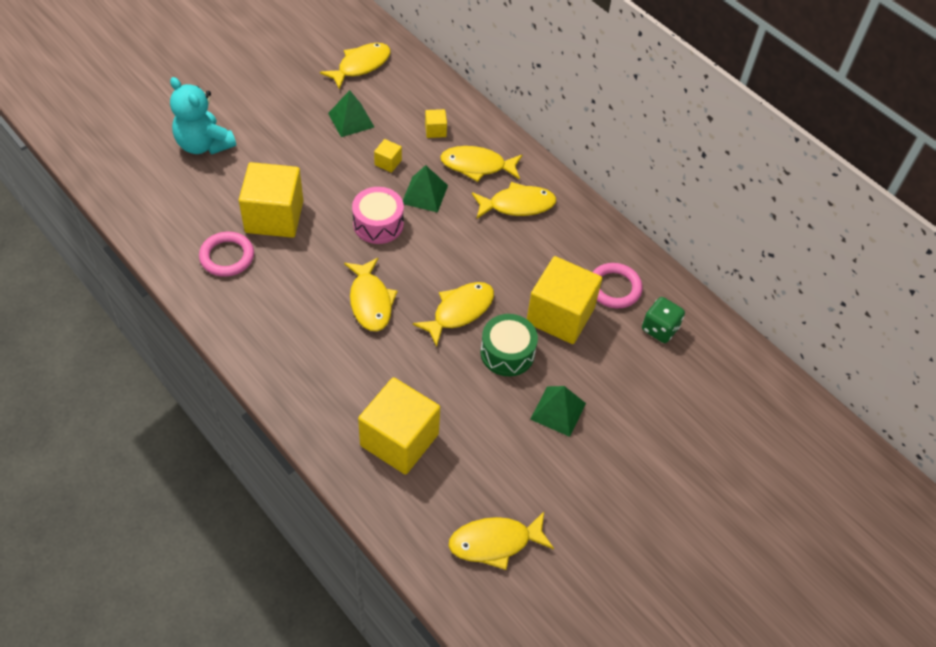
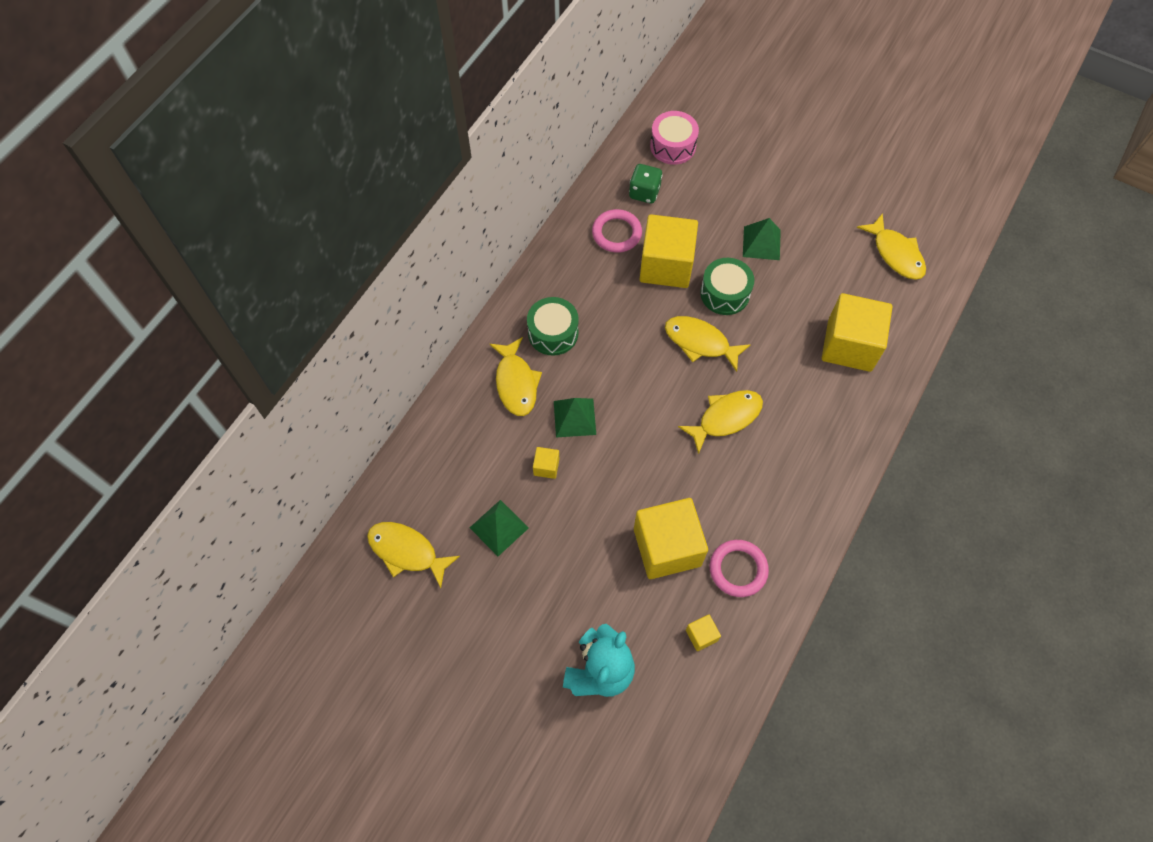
camera: 105 degrees left, 10 degrees up
pink drum [352,187,404,244] -> pink drum moved to [650,111,699,165]
yellow cube [425,109,447,138] -> yellow cube moved to [686,615,721,651]
yellow fish [472,182,557,218] -> green drum [527,297,579,356]

